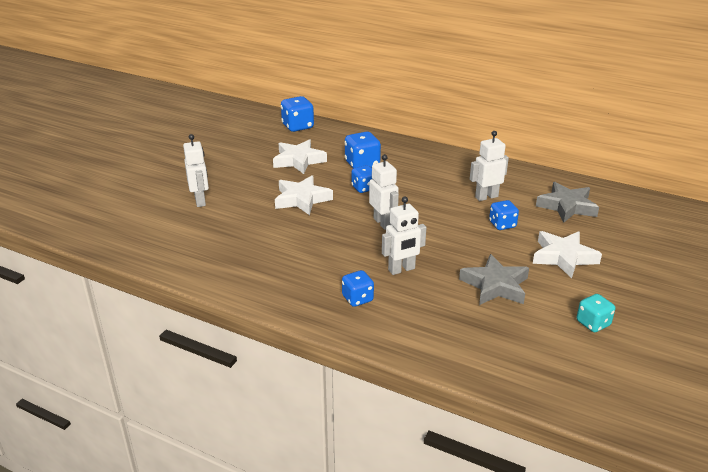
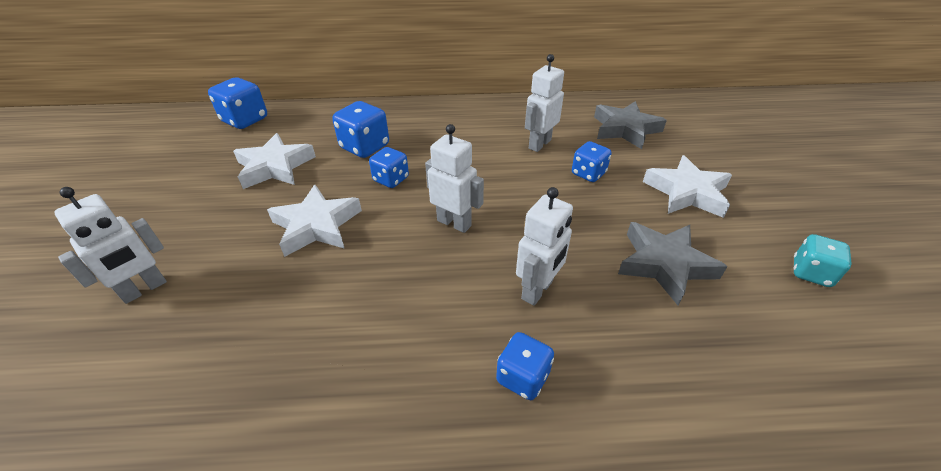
camera: 30 degrees left, 10 degrees up
white robot [183,134,209,207] -> white robot turned 90 degrees clockwise [54,187,167,304]

